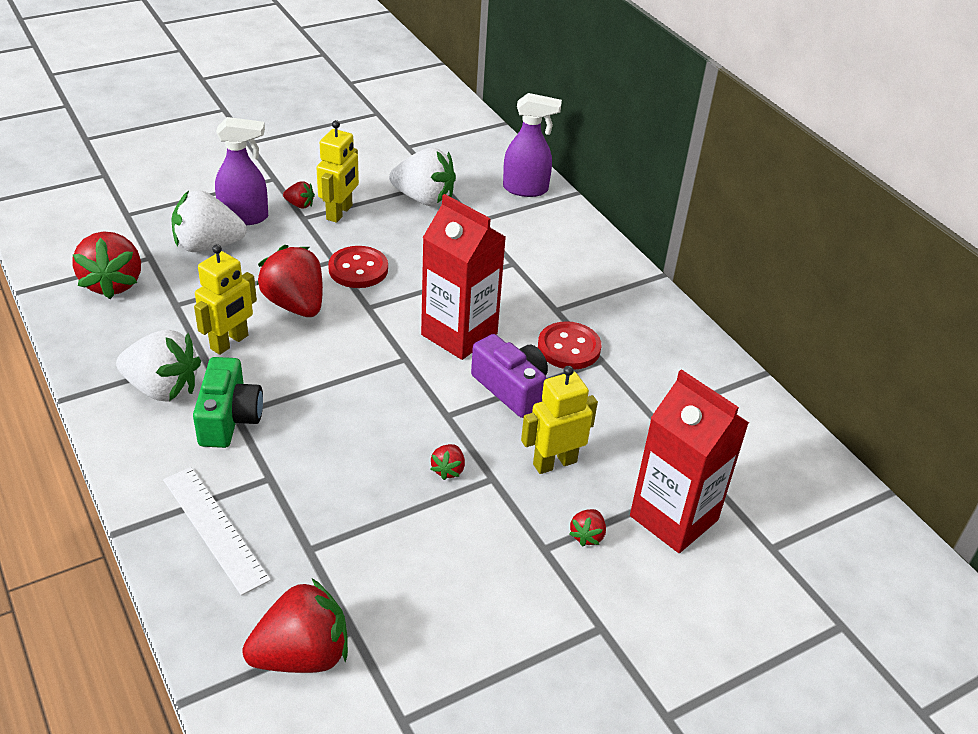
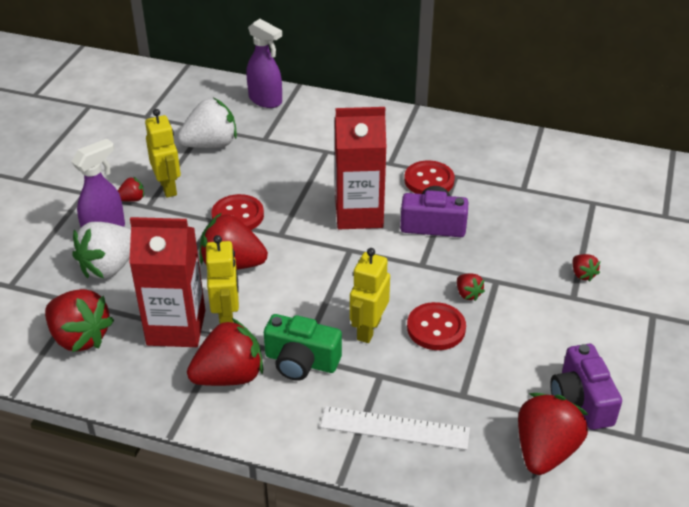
camera: 40 degrees left, 0 degrees up
white strawberry [116,330,201,402] -> red strawberry [187,318,263,386]
green camera [193,357,263,448] -> green camera turned 150 degrees clockwise [264,314,342,381]
purple spray bottle [503,93,562,197] -> purple spray bottle turned 75 degrees clockwise [246,19,282,108]
yellow robot [521,366,598,474] -> yellow robot moved to [350,248,390,343]
red carton [630,369,749,553] -> red carton moved to [129,217,205,347]
none -> red button [407,302,466,350]
none -> purple camera [550,344,622,430]

